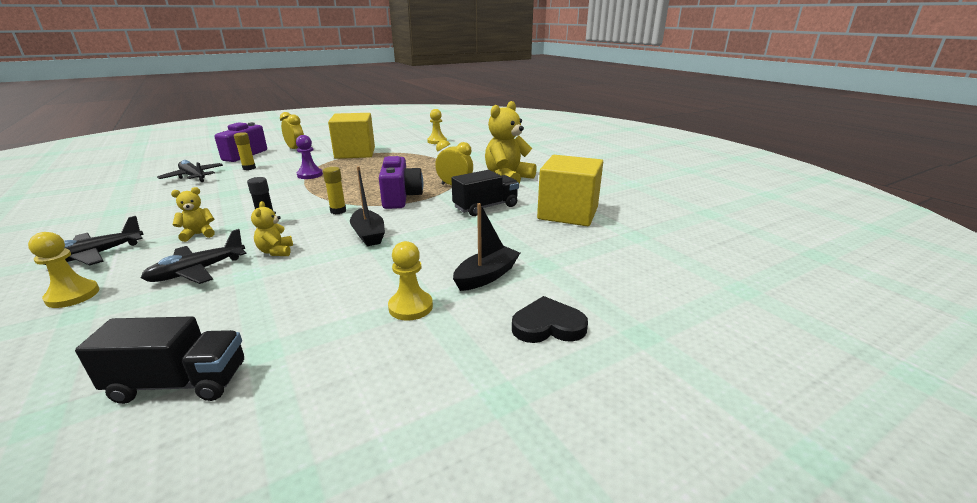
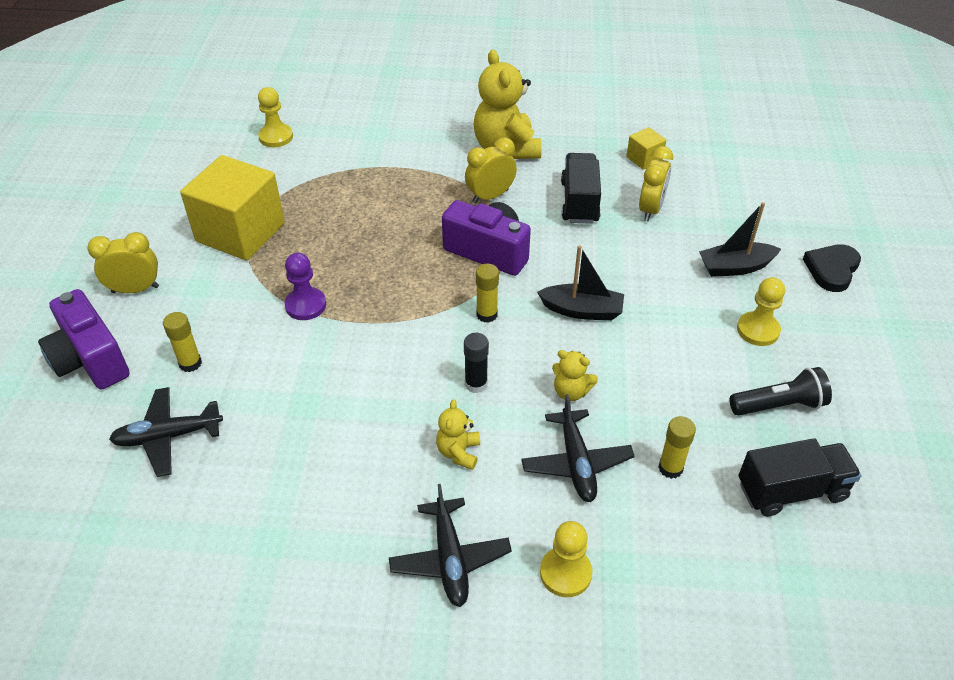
camera: 55 degrees left, 20 degrees up
black truck [75,316,244,404] -> black truck turned 45 degrees clockwise [739,438,861,517]
black boat [453,203,520,291] -> black boat turned 90 degrees counterclockwise [699,202,781,277]
yellow cube [537,155,603,226] -> yellow cube [626,127,666,170], size x0.44
none -> yellow clock [639,146,673,221]
none -> yellow glue stick [658,416,696,479]
none -> black flashlight [730,367,832,416]

